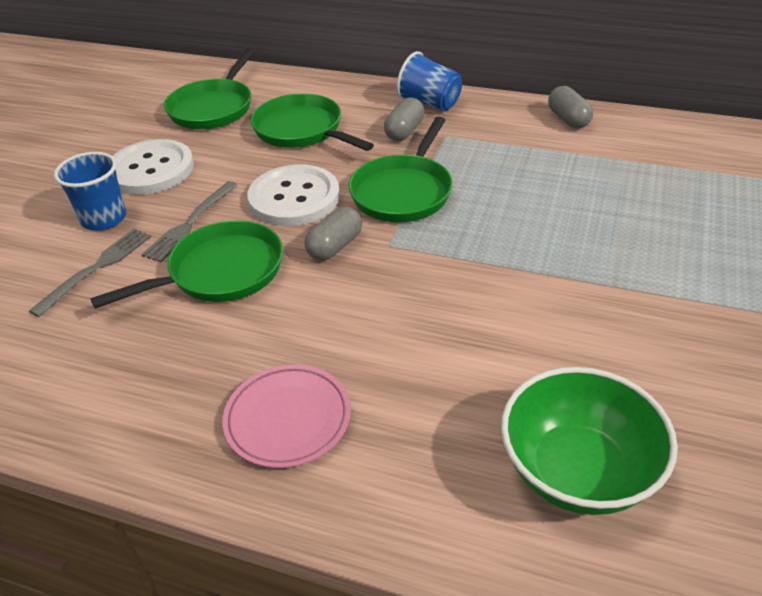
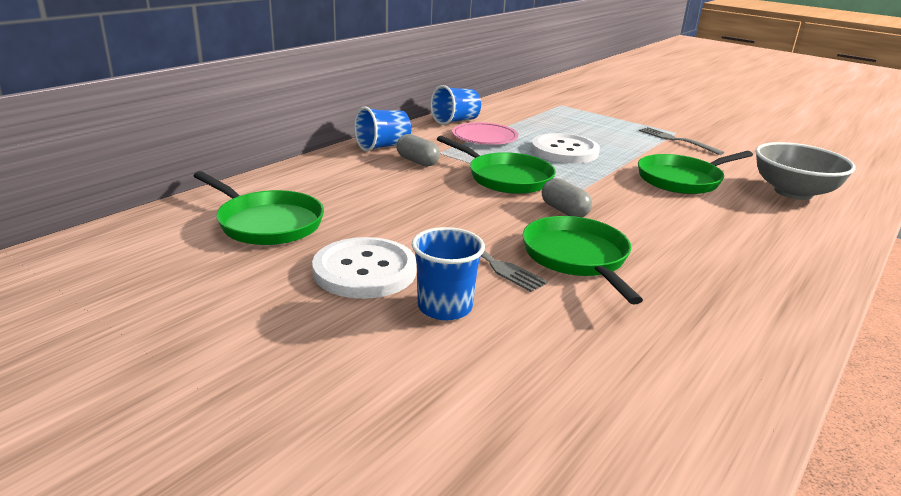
camera: 75 degrees left, 15 degrees down
grey fork [29,228,151,317] -> grey fork moved to [639,127,724,155]
pink plate [222,364,351,468] -> pink plate moved to [452,122,518,145]
white button [248,164,340,226] -> white button moved to [531,133,600,163]
green pan [251,93,374,151] -> green pan moved to [638,151,753,194]
green bowl [501,367,678,515] -> grey bowl [755,142,856,200]
grey capsule [548,86,593,128] -> blue cup [430,85,481,125]

